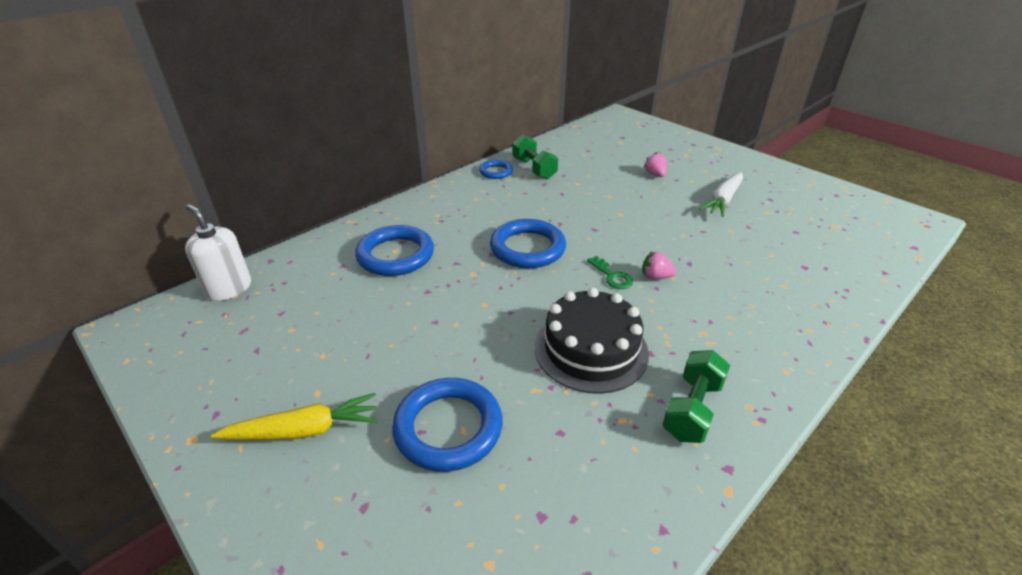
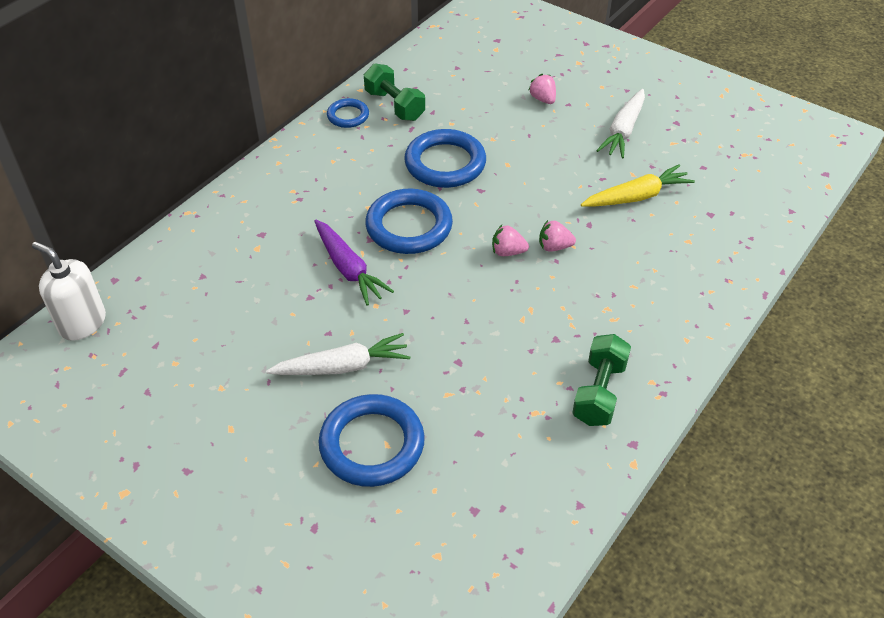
camera: 10 degrees left, 10 degrees up
yellow carrot [211,393,378,440] -> yellow carrot moved to [581,164,695,207]
blue ring [355,225,434,276] -> blue ring moved to [404,129,486,188]
black cake [535,288,649,394] -> none
green key [587,256,633,289] -> pink strawberry [492,225,529,256]
none -> white carrot [266,333,410,375]
none -> purple carrot [314,220,394,306]

